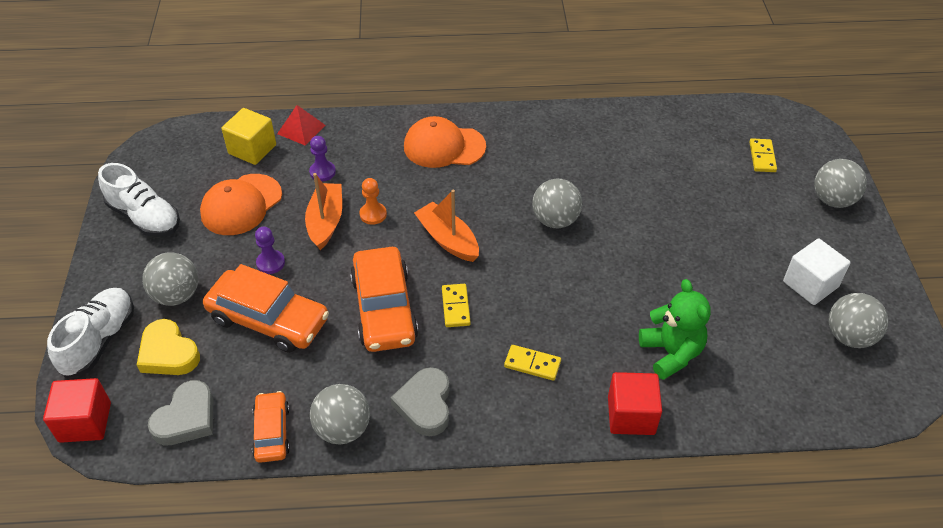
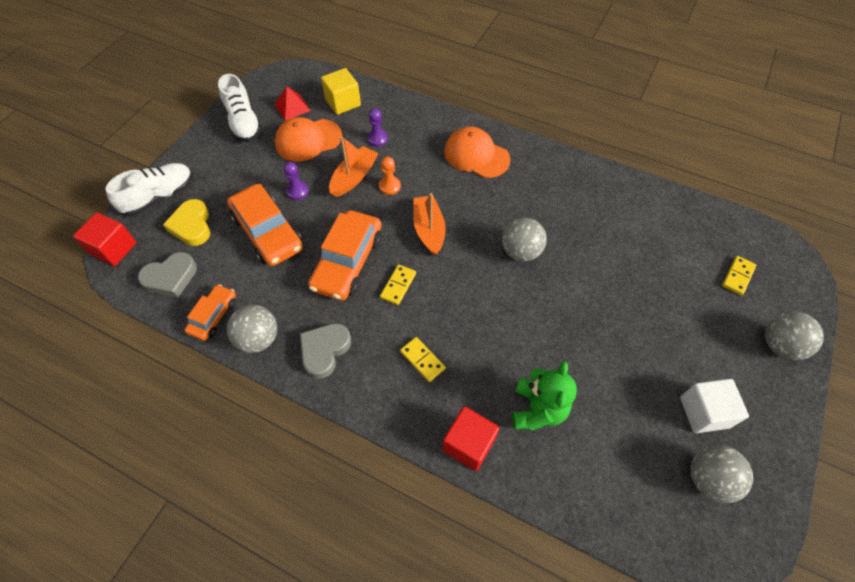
camera: 30 degrees right, 10 degrees up
grey ball [142,252,198,306] -> none
red pyramid [277,105,325,146] -> red pyramid moved to [275,87,311,121]

